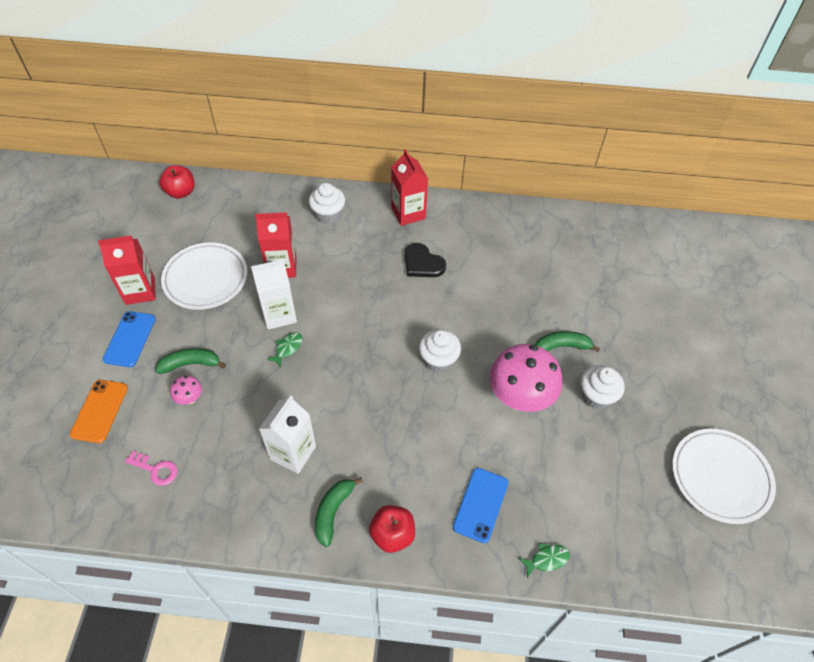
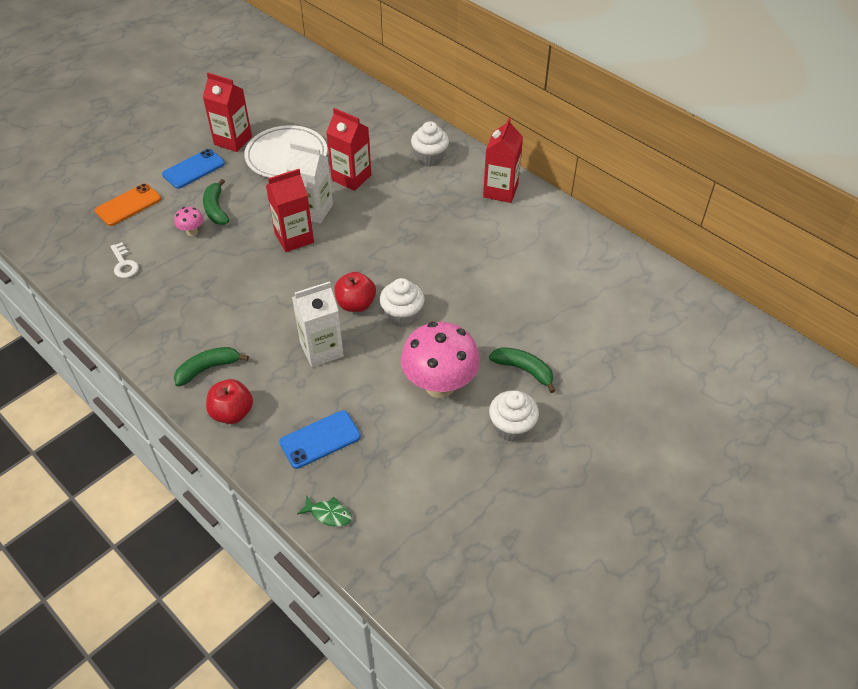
camera: 40 degrees right, 5 degrees down
pink key [125,451,177,486] -> white key [110,242,139,278]
green banana [155,348,226,374] -> green banana turned 135 degrees counterclockwise [203,179,229,225]
red apple [159,165,194,199] -> red apple moved to [334,272,376,312]
white carton [259,396,316,474] -> white carton moved to [292,281,344,367]
green fish [266,332,302,368] -> red carton [266,169,314,252]
black heart [405,243,446,277] -> none
white plate [672,429,776,524] -> none

